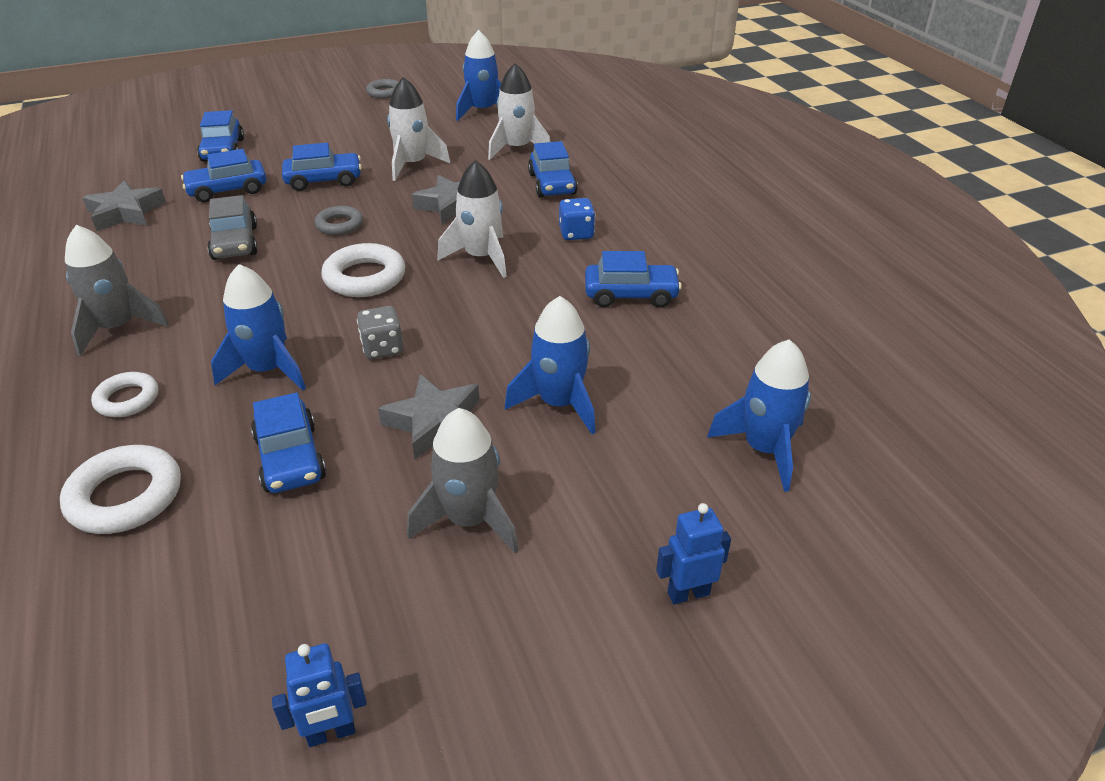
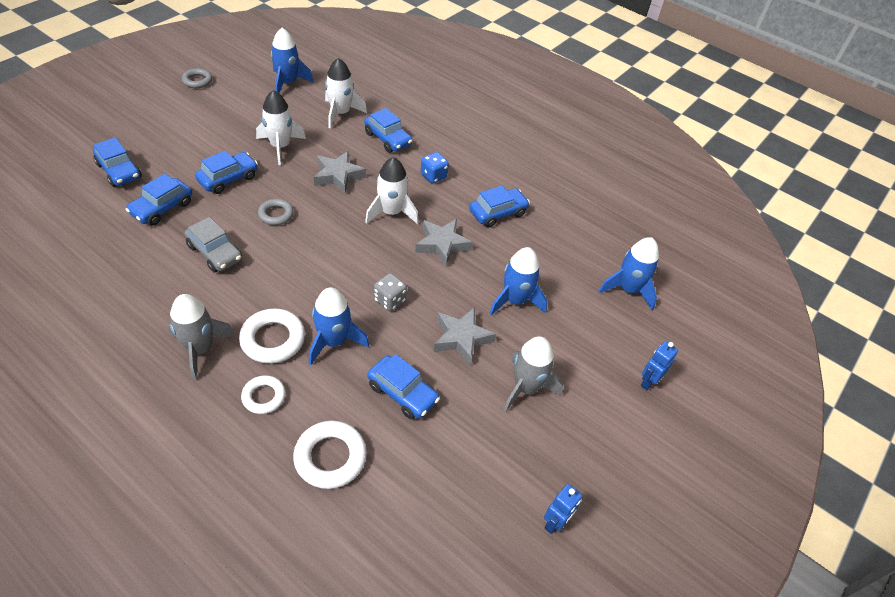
camera: 35 degrees left, 10 degrees up
grey star [82,180,166,231] -> grey star moved to [415,219,473,266]
white ring [321,243,405,297] -> white ring moved to [239,308,305,364]

